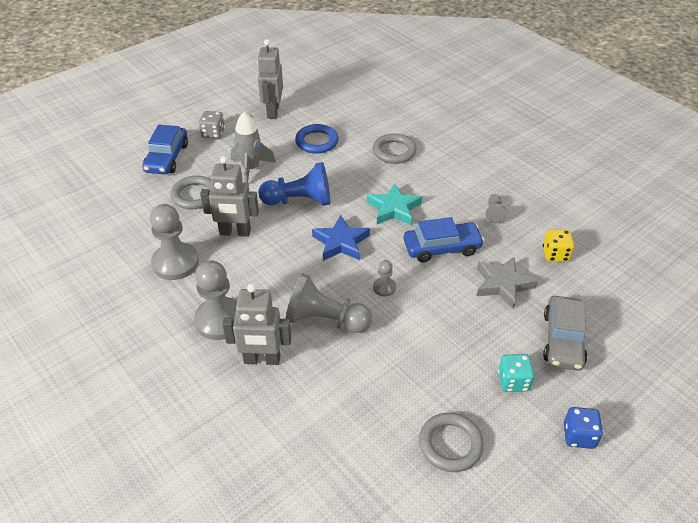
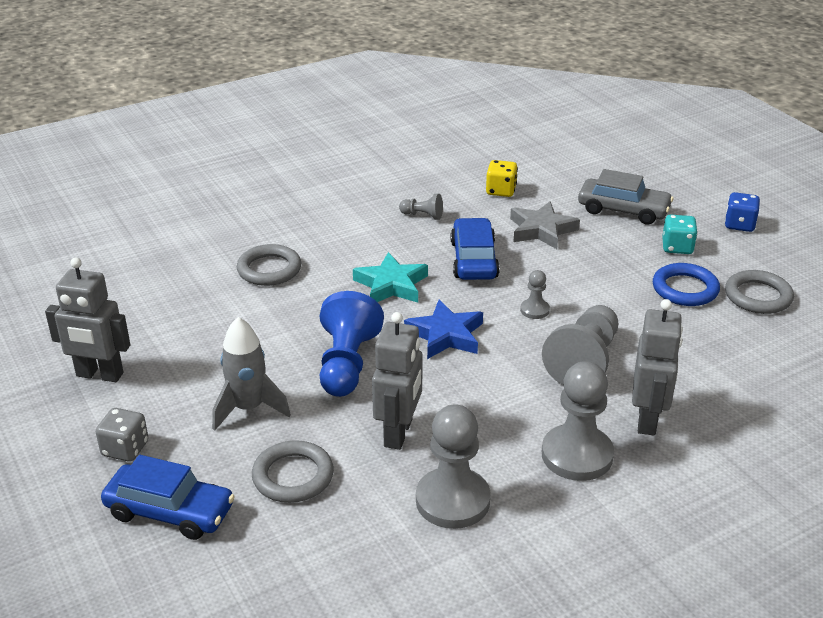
camera: 80 degrees left, 10 degrees down
blue ring [295,124,339,154] -> blue ring moved to [653,263,720,306]

